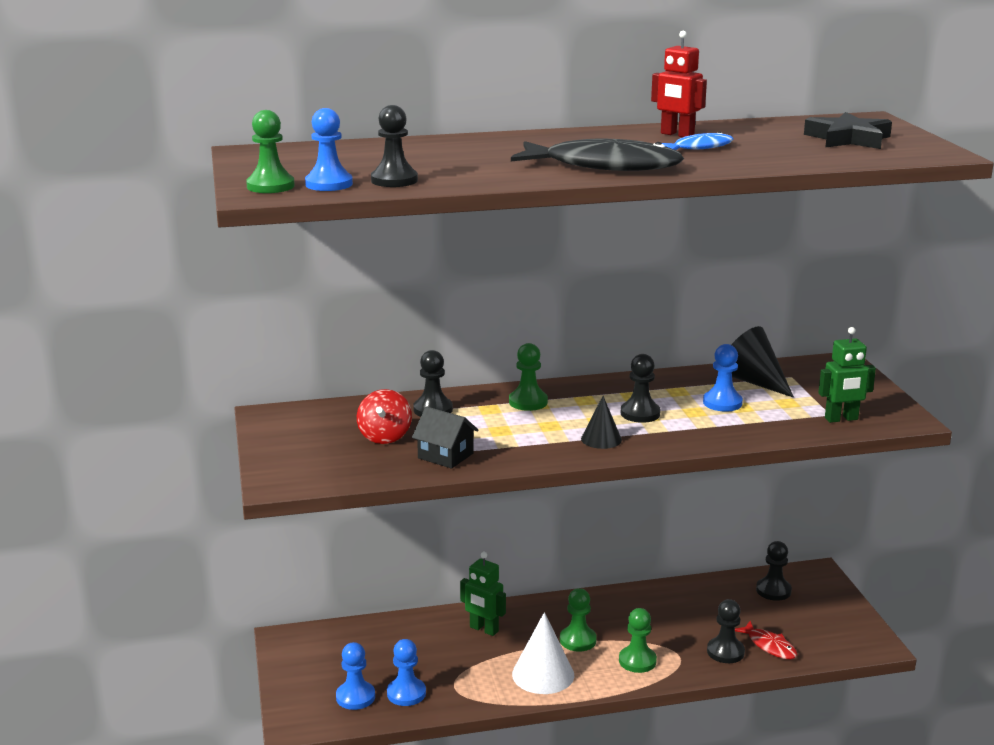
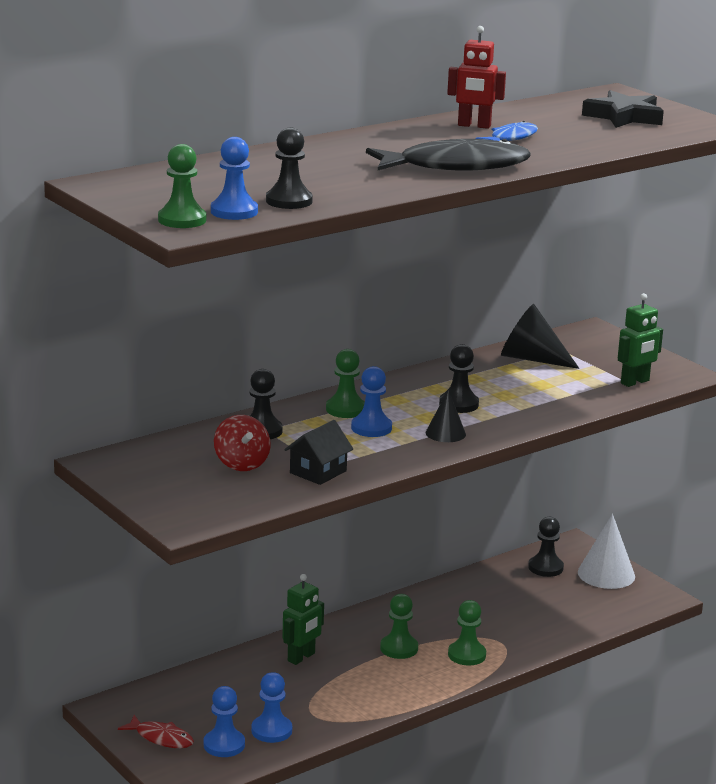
camera: 25 degrees left, 0 degrees up
black house [412,406,479,469] -> black house turned 60 degrees counterclockwise [284,420,353,485]
green robot [460,552,506,636] -> green robot turned 60 degrees counterclockwise [282,574,324,665]
white cone [512,612,574,694] -> white cone moved to [578,514,635,589]
blue pawn [703,344,743,412] -> blue pawn moved to [351,366,392,437]
black pawn [707,599,745,663] -> none
red fish [735,621,797,659] -> red fish moved to [118,715,194,748]

